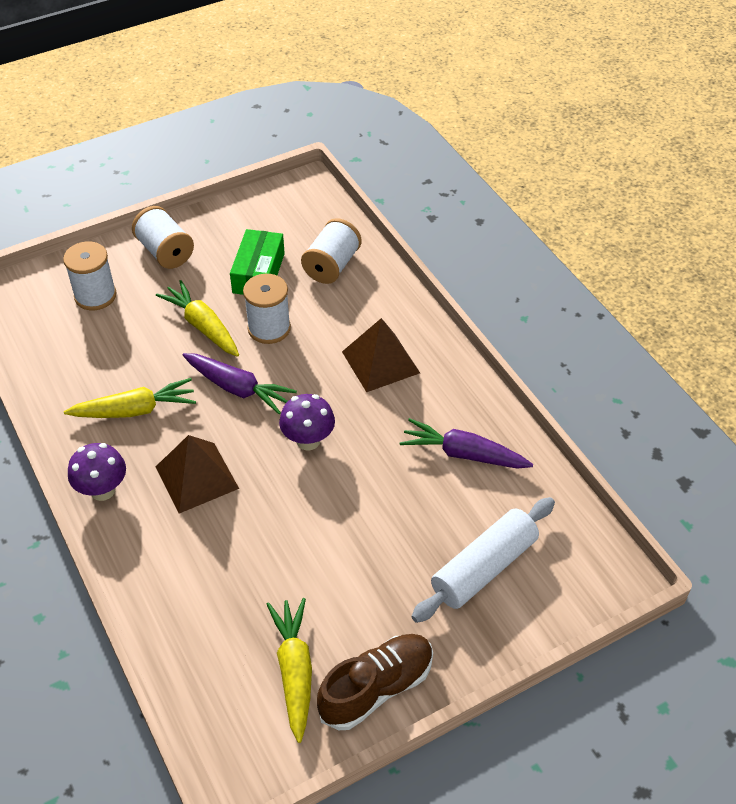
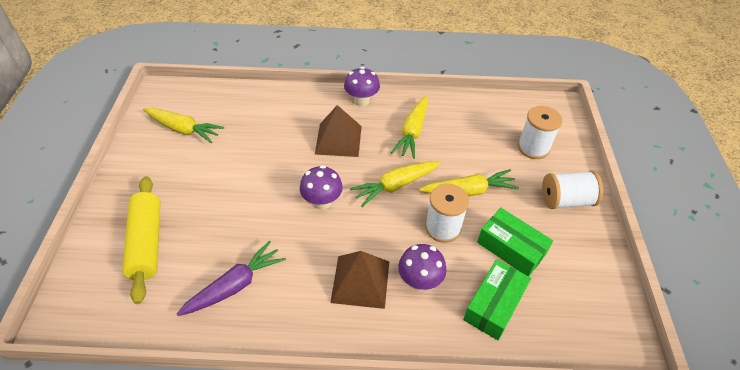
camera: 120 degrees right, 0 degrees up
purple carrot [183,353,297,414] -> yellow carrot [350,161,440,207]
white spool [301,218,362,284] -> green box [463,260,531,340]
brown shoe [317,634,433,730] -> none
white rolling pin [412,497,555,623] -> yellow rolling pin [122,176,161,304]
none -> purple mushroom [398,244,446,291]

